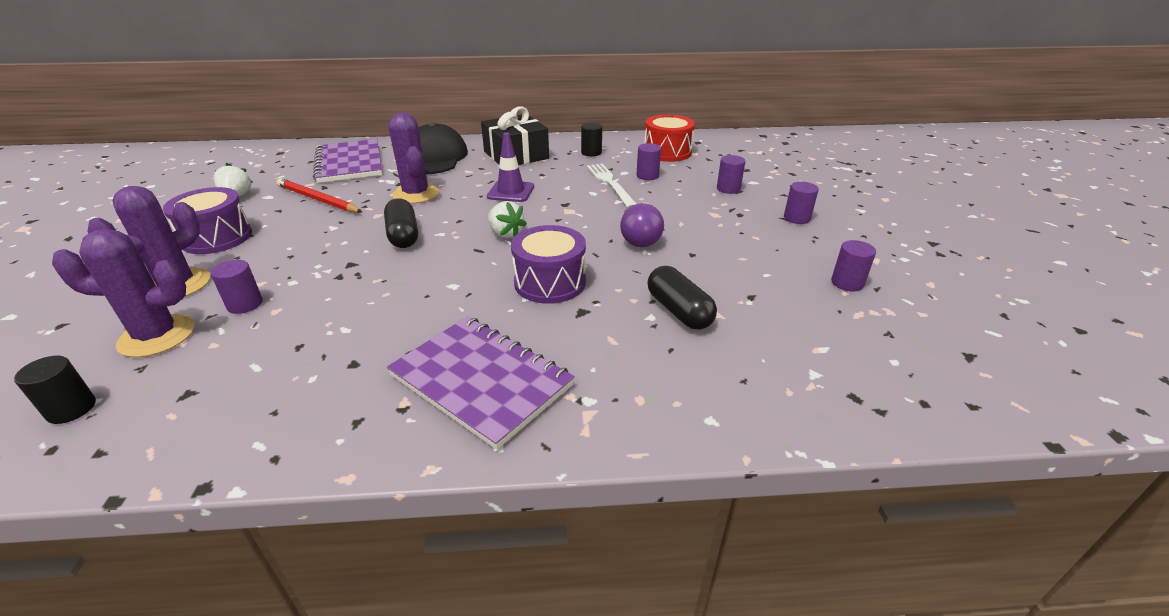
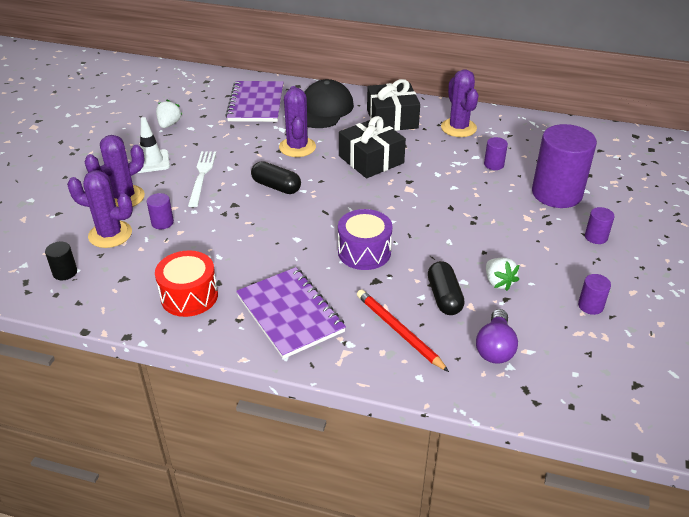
camera: 20 degrees right, 5 degrees up
purple drum [163,187,252,254] -> white traffic cone [138,117,170,173]
red pencil [276,178,362,213] -> red pencil moved to [357,289,449,372]
black capsule [384,198,418,248] -> black capsule turned 60 degrees counterclockwise [251,161,301,194]
purple traffic cone [487,132,534,202] -> black gift [339,116,406,178]
white strawberry [488,201,527,238] -> white strawberry moved to [486,258,519,291]
black cylinder [581,123,602,156] -> purple cactus [441,69,478,137]
white fork [587,164,636,207] -> white fork moved to [188,151,216,207]
purple light bulb [620,203,664,247] -> purple light bulb moved to [476,309,518,364]
red drum [644,114,695,162] -> red drum moved to [155,250,218,317]
purple cylinder [717,155,746,194] -> purple cylinder [532,124,597,208], size x2.38

